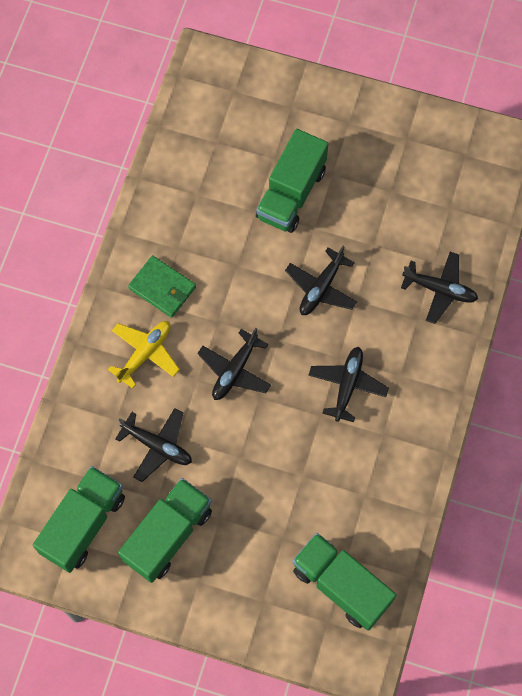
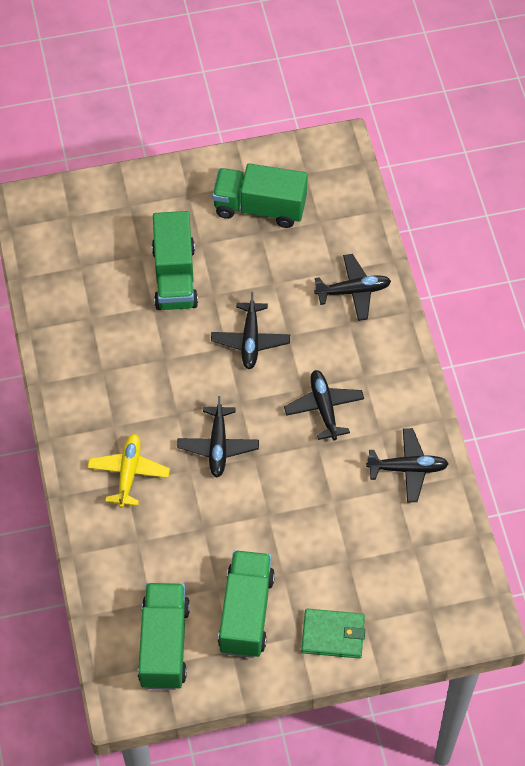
camera: 30 degrees left, 10 degrees down
black plane [115,408,192,482] -> black plane moved to [366,428,449,502]
green wallet [128,255,196,318] -> green wallet moved to [301,609,365,658]
green truck [292,533,396,631] -> green truck moved to [212,164,308,228]

